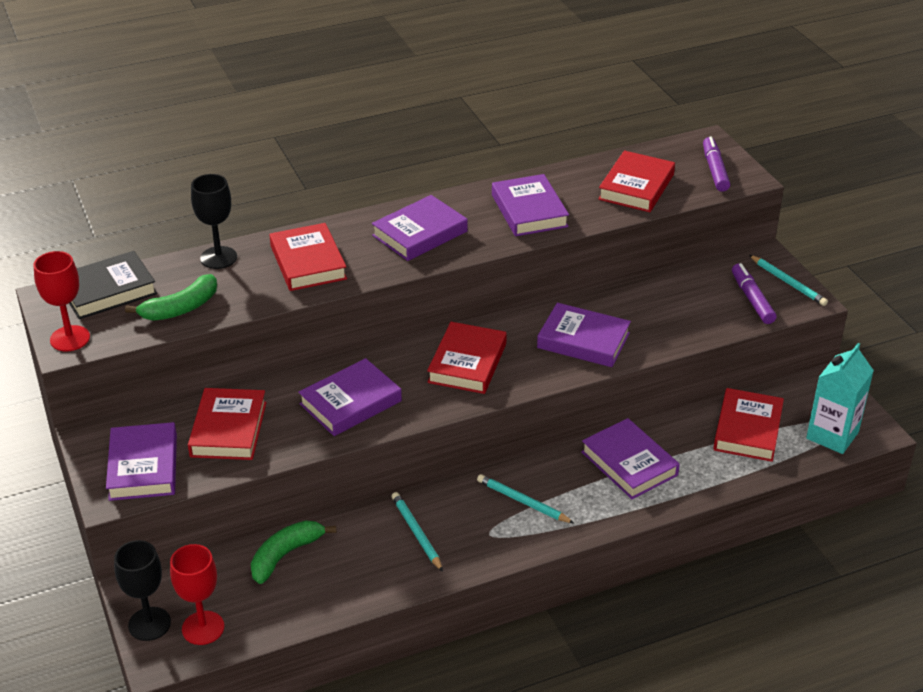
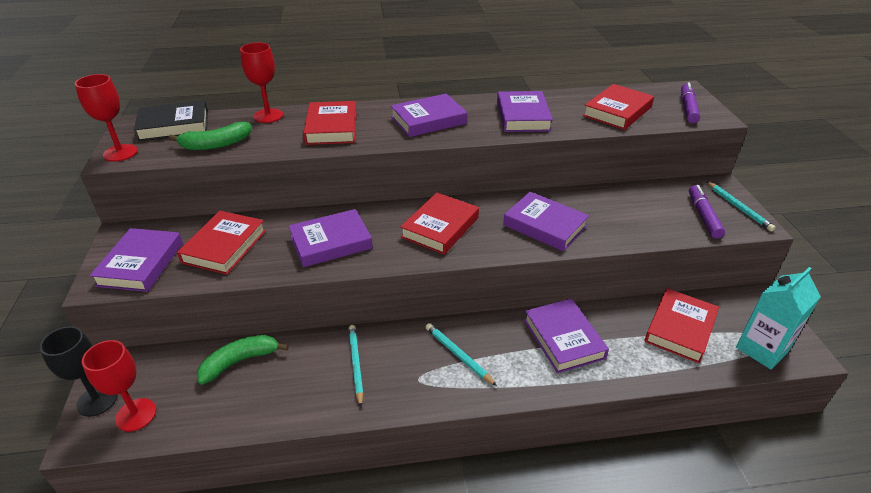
camera: 15 degrees right, 0 degrees up
black goblet [191,174,237,269] -> red goblet [240,42,283,123]

